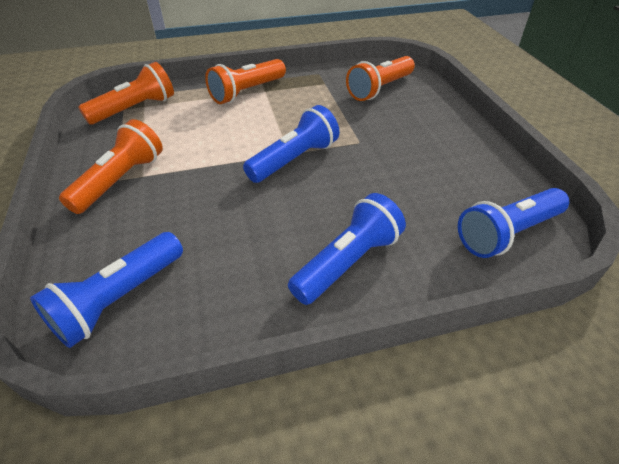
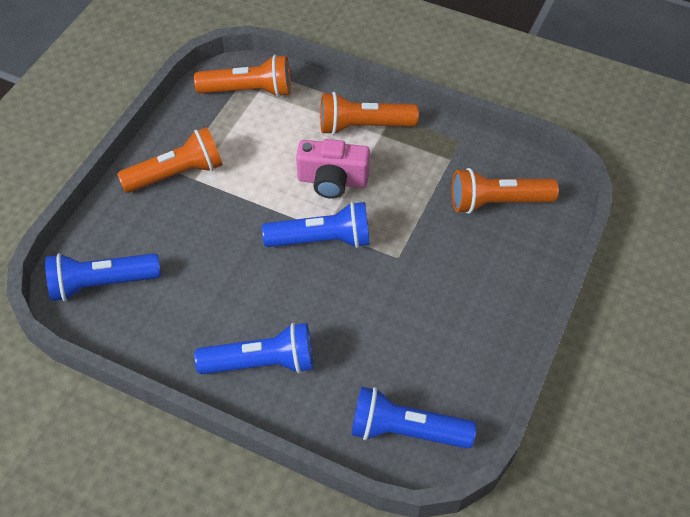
camera: 40 degrees right, 10 degrees up
none -> pink camera [296,139,370,199]

